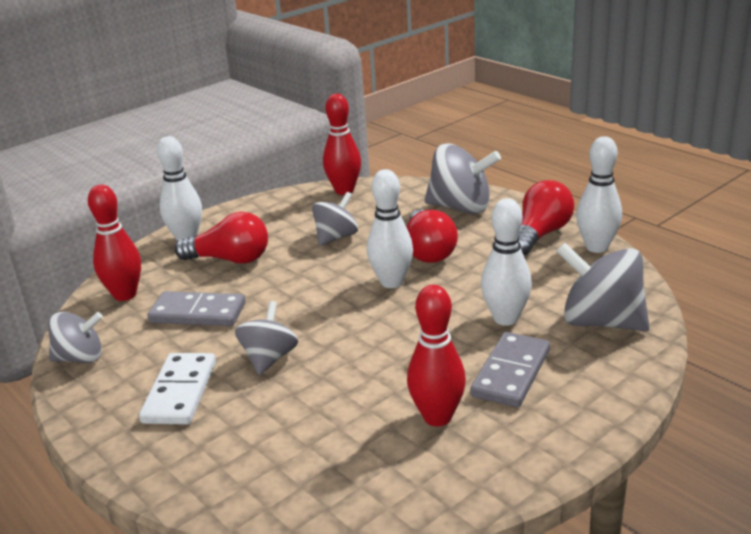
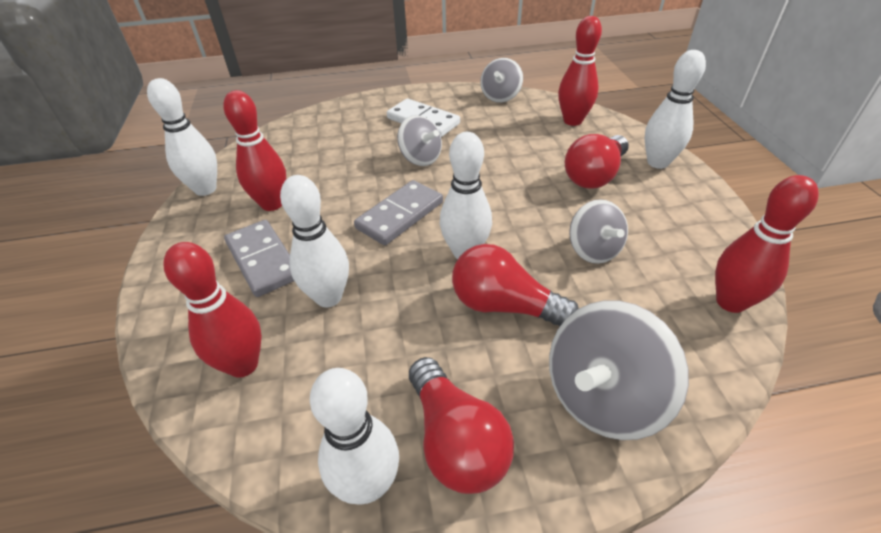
camera: 120 degrees right, 15 degrees up
grey domino [147,291,246,326] -> grey domino moved to [354,180,443,245]
grey spinning top [556,243,649,331] -> red bowling pin [163,242,262,378]
none -> white bowling pin [147,78,217,196]

